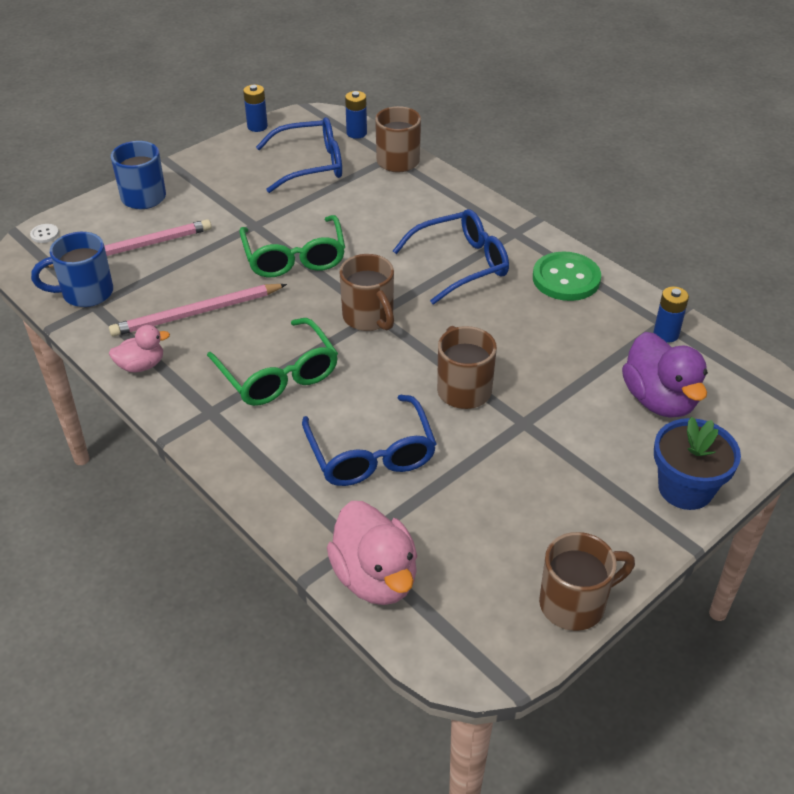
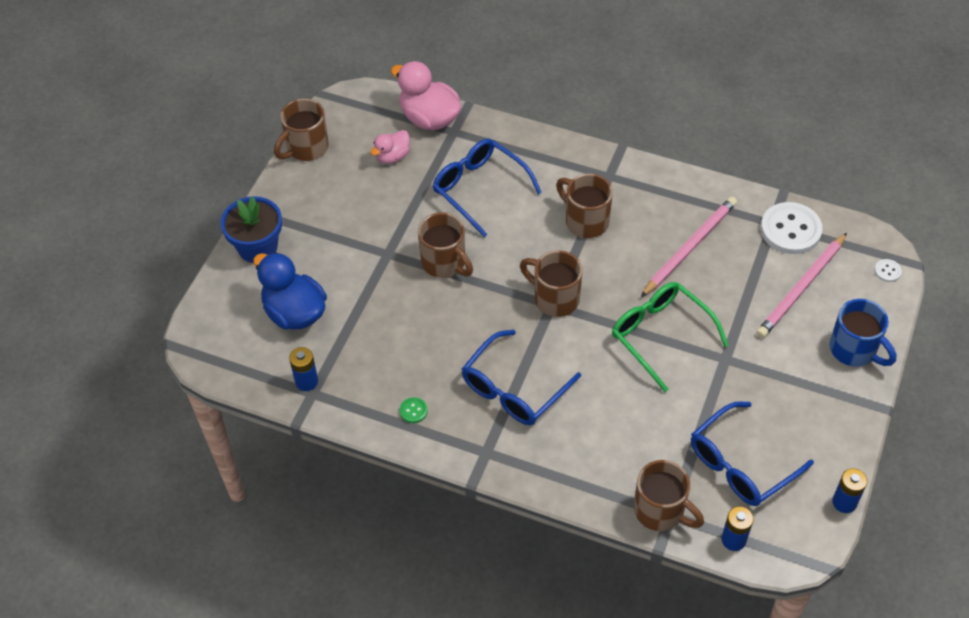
camera: 155 degrees right, 10 degrees up
blue mug [31,232,113,307] -> white button [761,202,823,254]
pink duck [109,325,170,372] -> pink duck moved to [371,130,410,164]
green glasses [207,318,338,406] -> brown mug [556,174,613,238]
green button [533,252,601,301] -> green button [400,397,428,423], size x0.43
purple duck [622,332,708,418] -> blue duck [253,252,327,330]

